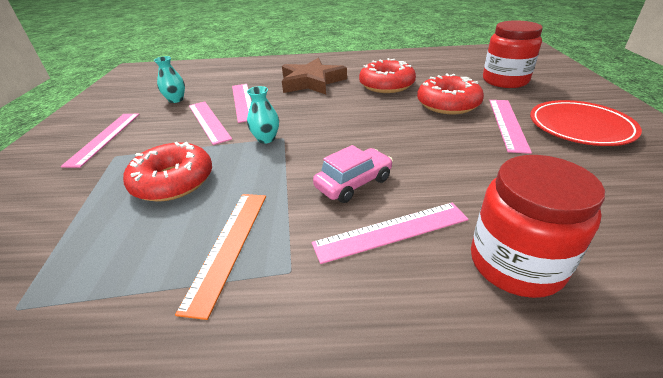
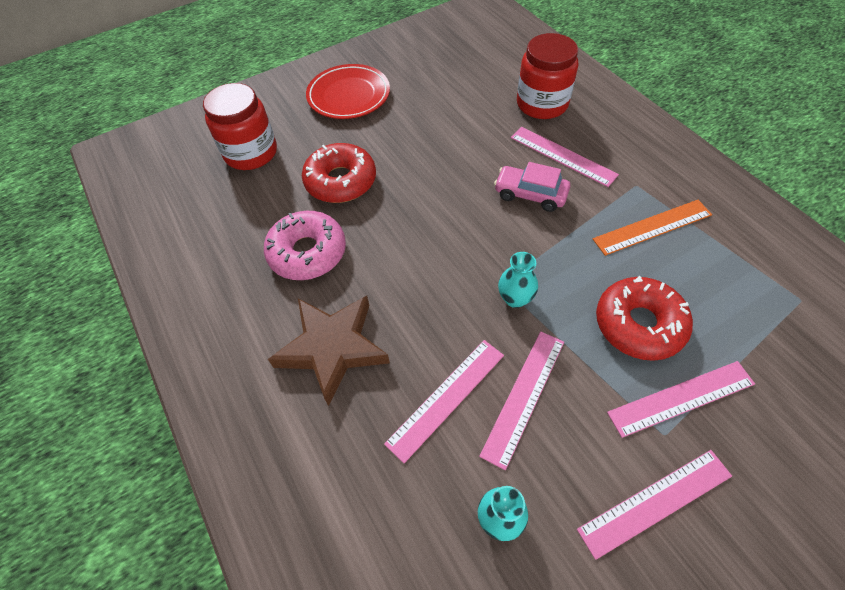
camera: 120 degrees left, 20 degrees up
red donut [359,58,416,93] -> pink donut [264,211,346,280]
pink ruler [489,100,532,154] -> pink ruler moved to [607,361,755,438]

